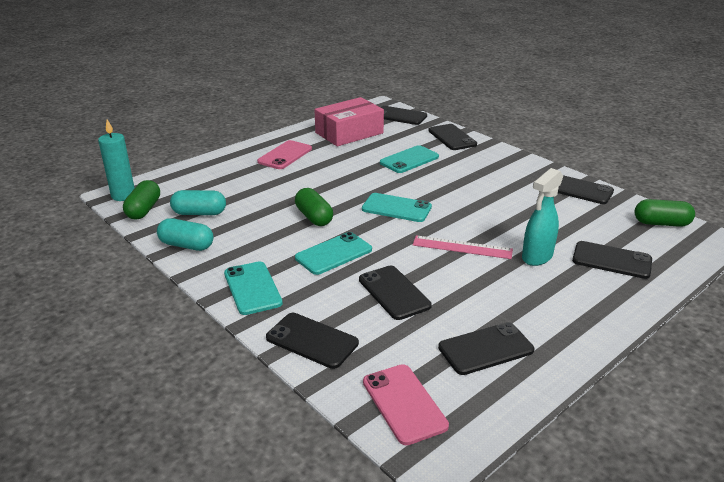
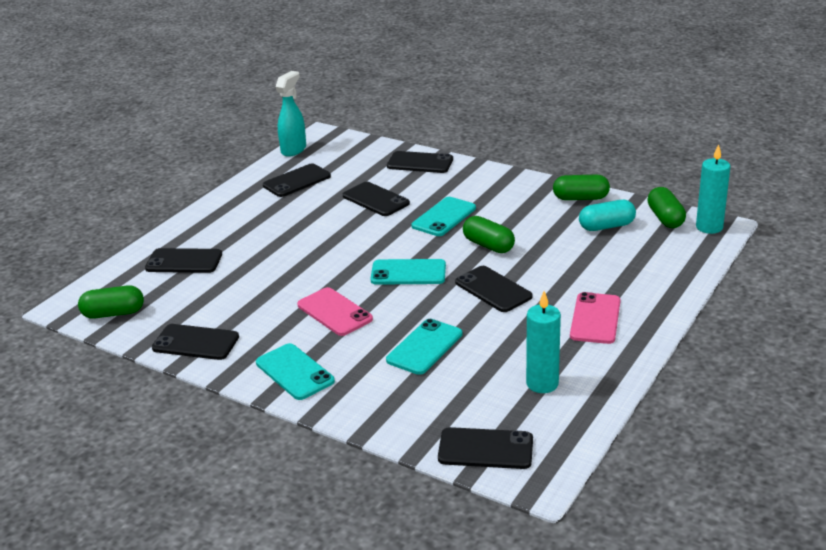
camera: 165 degrees right, 0 degrees up
turquoise capsule [157,218,213,251] -> green capsule [553,174,610,200]
turquoise phone [224,261,283,315] -> turquoise phone moved to [256,343,335,400]
pink box [314,97,384,146] -> turquoise candle [526,291,561,393]
pink phone [363,364,449,446] -> pink phone moved to [297,287,373,336]
pink ruler [413,235,513,259] -> none
black phone [428,124,477,150] -> black phone moved to [455,266,532,312]
turquoise spray bottle [522,168,563,266] -> turquoise spray bottle moved to [276,71,306,157]

